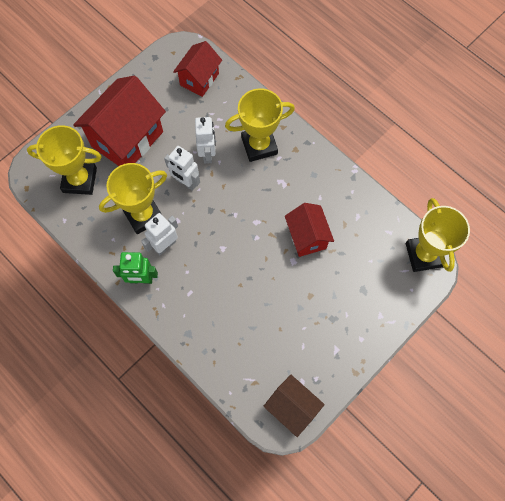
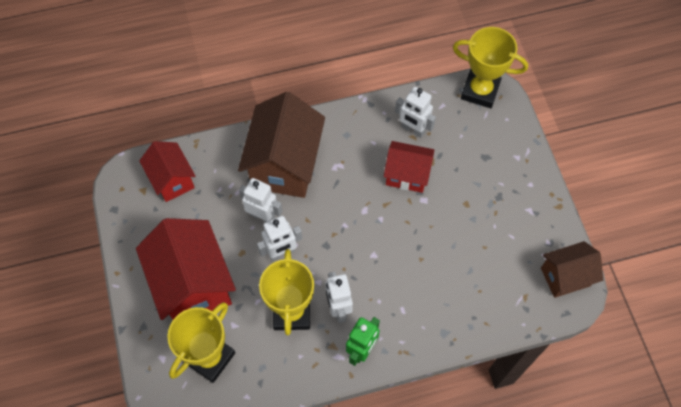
camera: 60 degrees left, 5 degrees down
yellow trophy [225,88,295,162] -> brown house [238,92,325,198]
none -> white robot [395,87,436,138]

